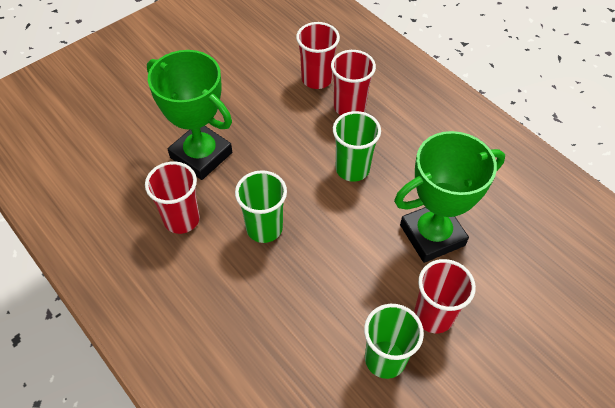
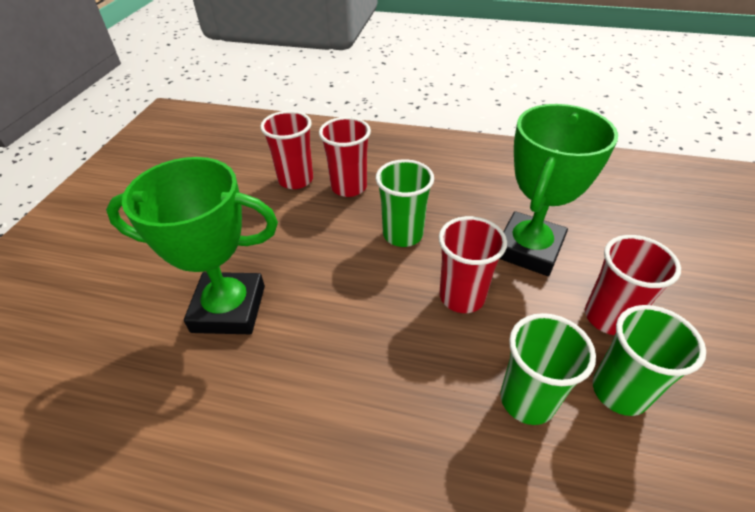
camera: 35 degrees left, 10 degrees down
red cup [145,162,200,234] -> red cup moved to [439,216,507,313]
green cup [235,170,287,243] -> green cup moved to [500,313,596,425]

